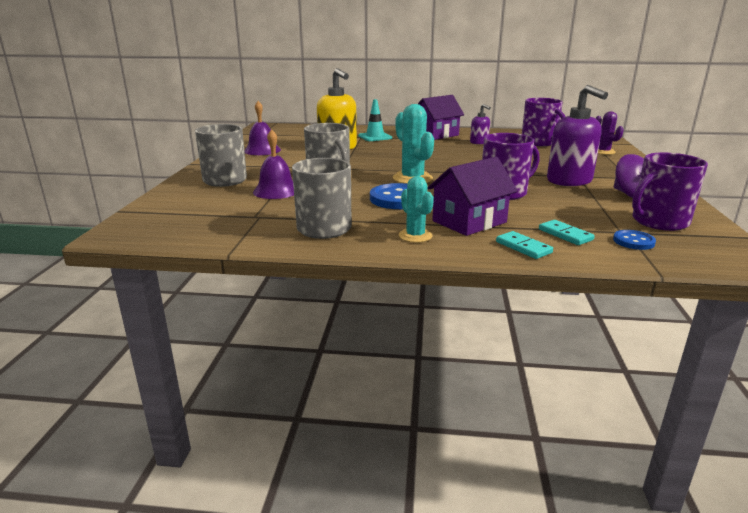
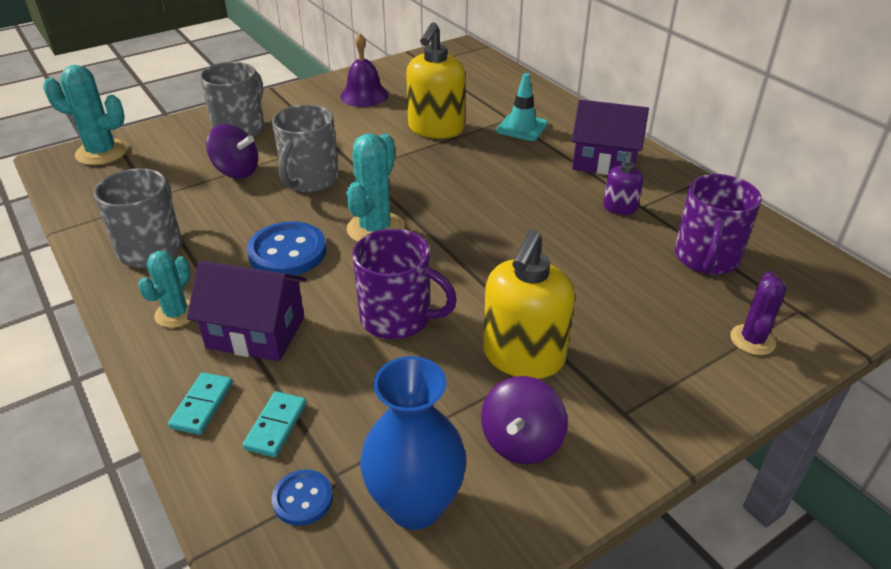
camera: 50 degrees right, 15 degrees up
purple bell [253,129,294,199] -> purple spinning top [206,124,258,178]
purple soap dispenser [547,85,608,186] -> yellow soap dispenser [483,230,575,379]
purple mug [632,152,708,231] -> blue vase [360,356,467,530]
none -> turquoise cactus [43,65,128,165]

